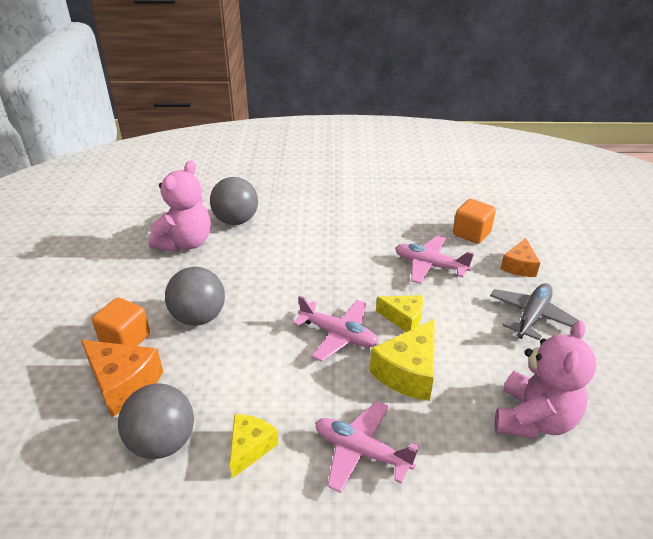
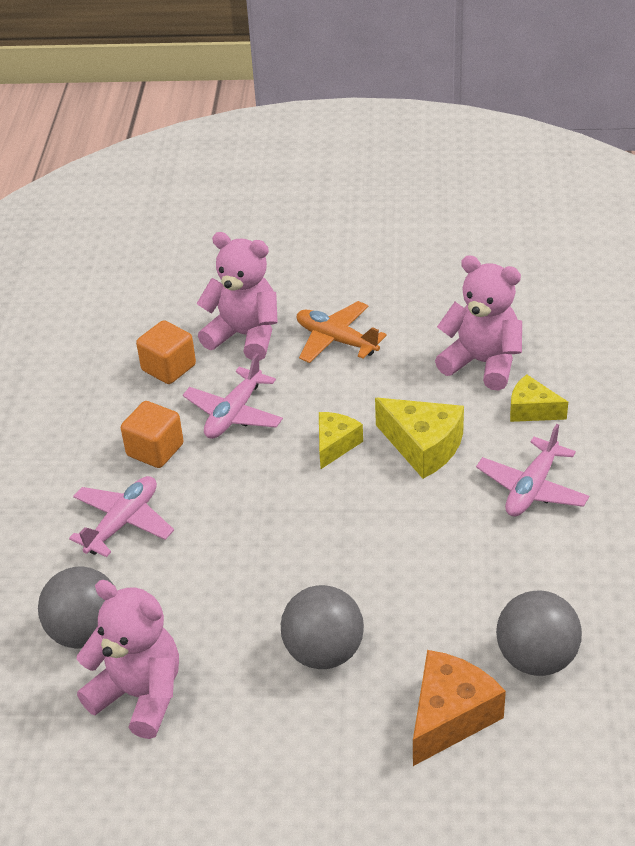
camera: 85 degrees left, 5 degrees up
orange cube [92,297,150,346] -> orange cube moved to [121,401,184,468]
yellow cheese [230,414,278,478] -> yellow cheese moved to [510,374,568,422]
pink plane [293,296,378,362] -> pink plane moved to [69,476,174,557]
grey plane [490,283,580,340] -> orange plane [297,301,387,363]
orange cheese [501,238,540,277] -> pink teddy bear [196,232,278,361]

